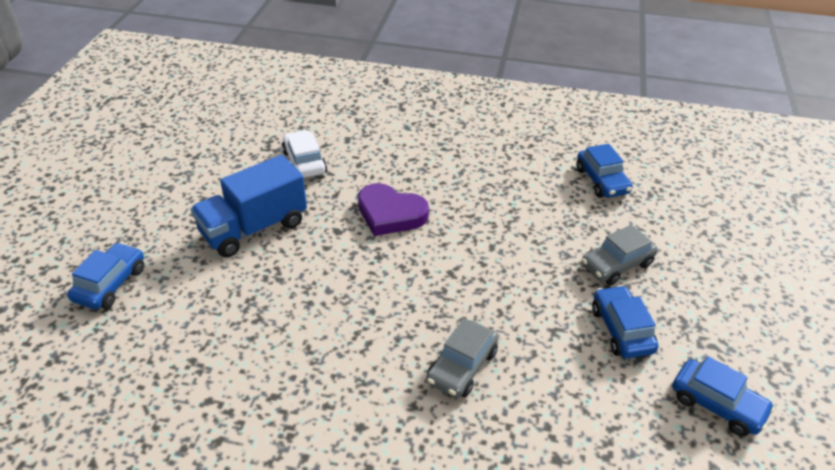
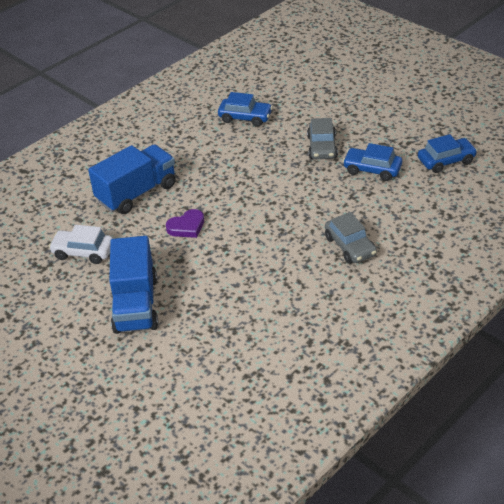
camera: 55 degrees left, 0 degrees up
blue car [67,242,144,310] -> none
purple heart [358,183,429,236] -> purple heart [166,209,204,238], size x0.66
none -> blue truck [88,144,176,214]

